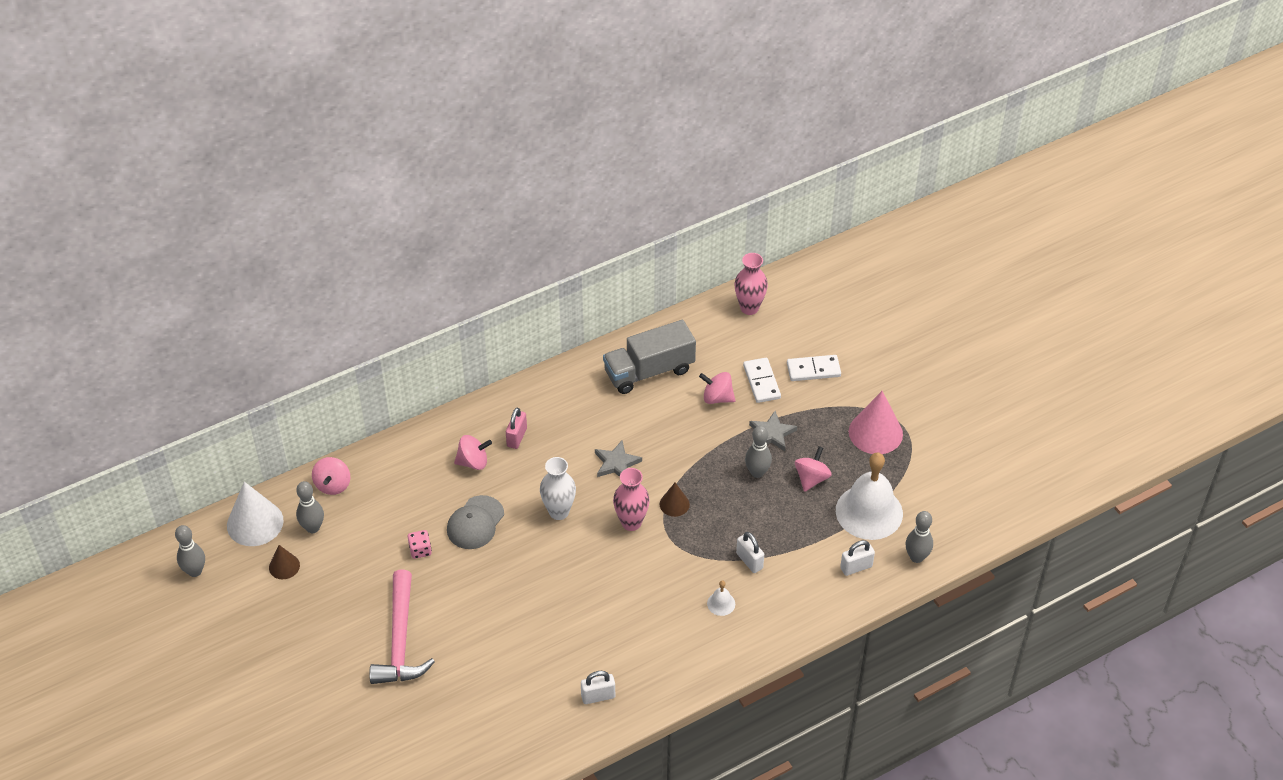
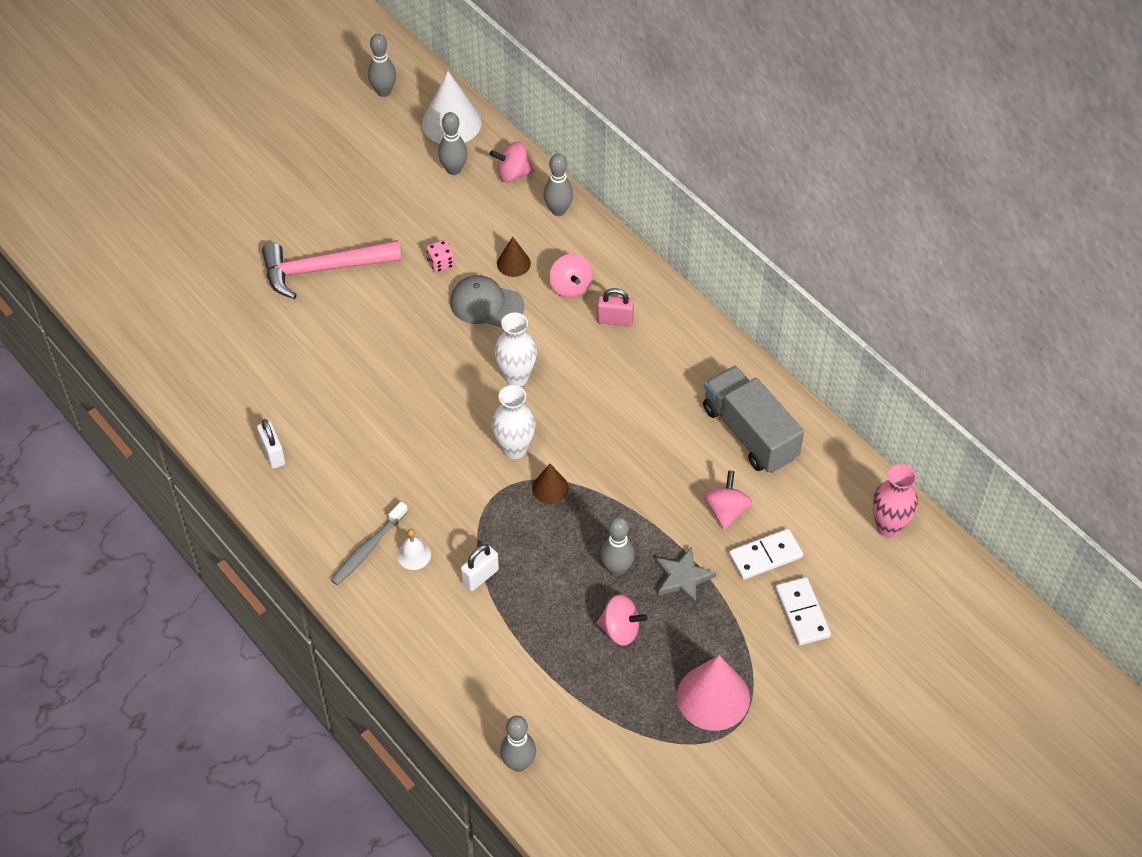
camera: 80 degrees right, 5 degrees up
brown cone [269,545,300,579] -> brown cone moved to [497,237,531,277]
grey star [595,440,642,477] -> none
pink vase [613,468,650,531] -> white vase [492,385,536,459]
white bell [836,452,903,540] -> none
white padlock [840,540,875,576] -> none
none -> grey toothbrush [331,502,408,585]
none -> grey bowling pin [544,153,573,216]

